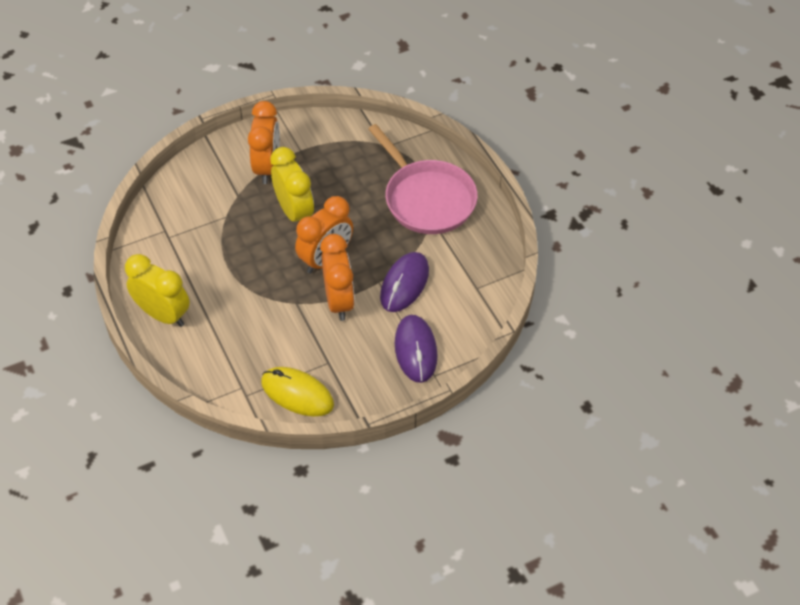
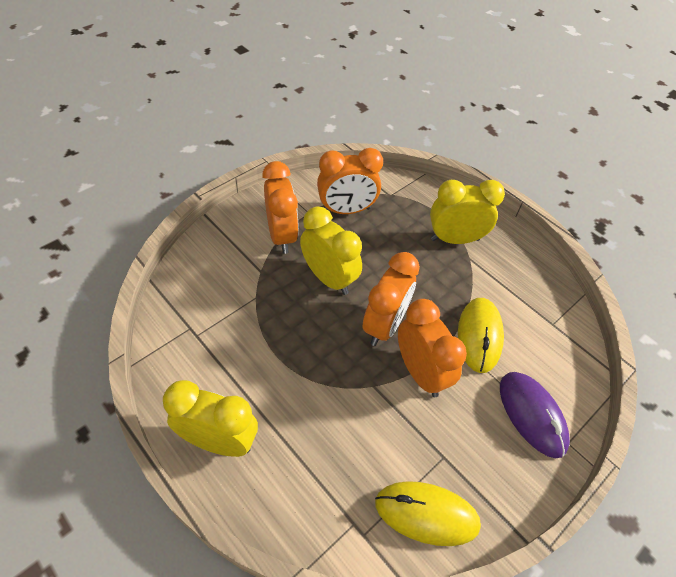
camera: 20 degrees left, 0 degrees up
pink pan [368,124,478,234] -> yellow clock [430,180,505,244]
purple mouse [380,252,429,312] -> yellow mouse [458,298,504,373]
none -> orange clock [317,148,383,214]

